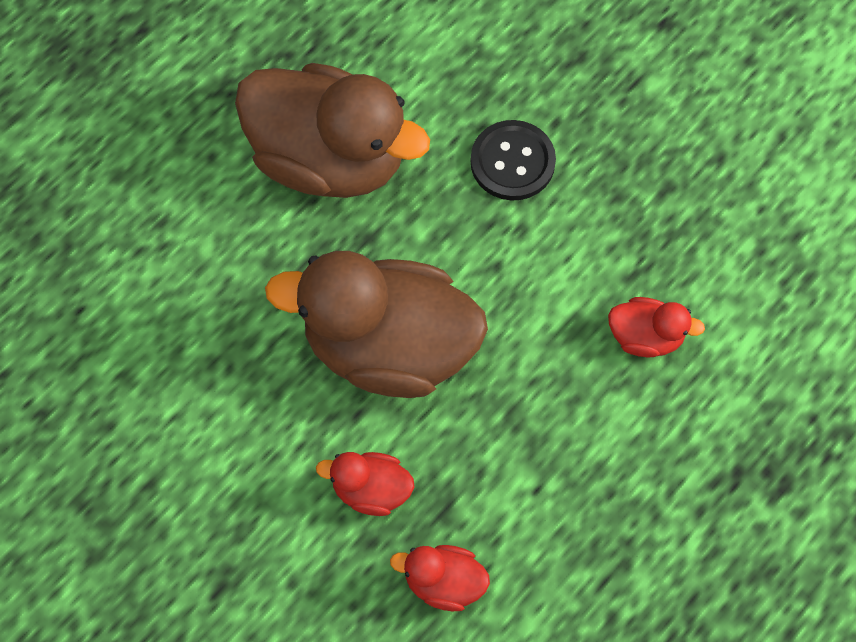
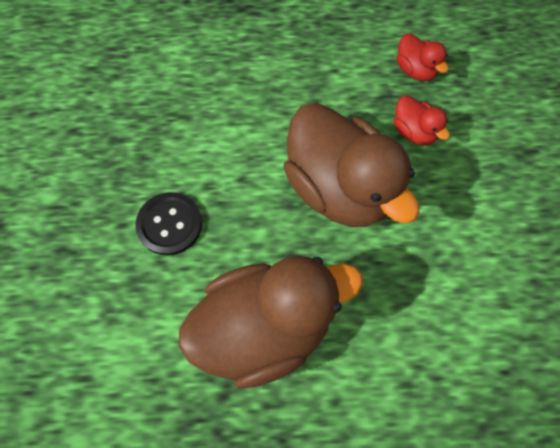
camera: 135 degrees left, 0 degrees up
brown duck [235,63,430,198] -> brown duck turned 90 degrees clockwise [178,256,363,389]
red duck [608,297,705,357] -> none

